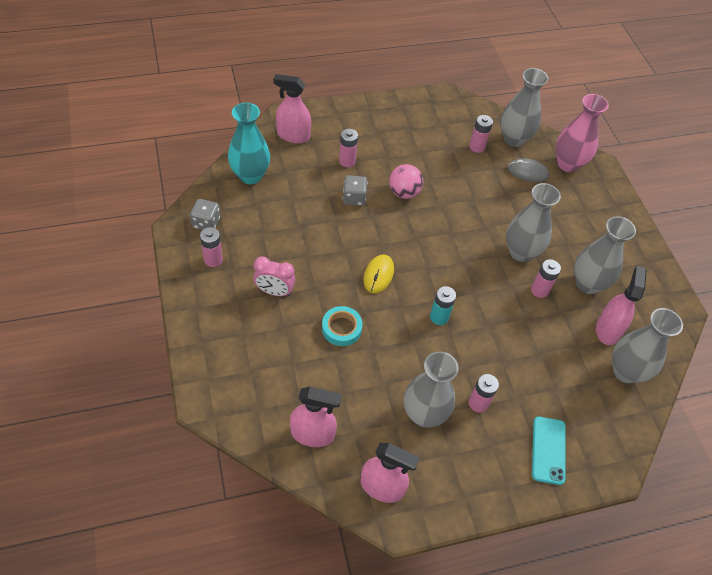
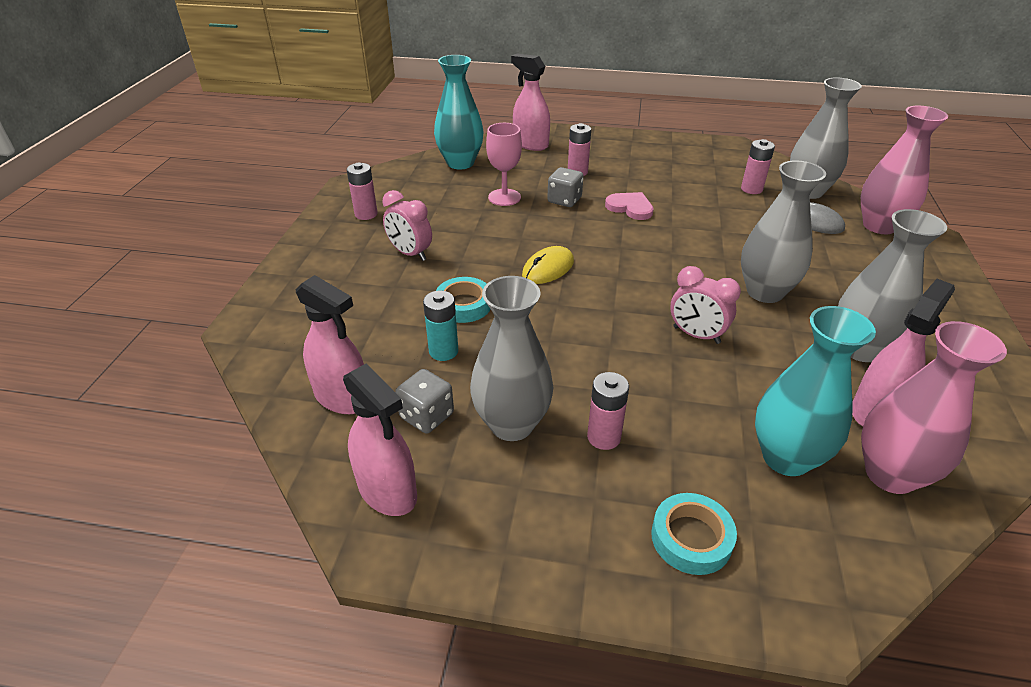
camera: 30 degrees right, 15 degrees down
grey dice [190,199,220,230] -> grey dice moved to [395,369,454,434]
pink ball [389,164,423,199] -> pink heart [605,192,654,220]
turquoise battery [430,286,456,325] -> turquoise battery moved to [423,291,458,361]
pink battery [531,259,561,298] -> none
turquoise phone [532,416,566,485] -> turquoise tape [651,493,737,575]
grey vase [612,308,683,384] -> pink vase [861,321,1007,494]
none -> pink goblet [486,123,522,206]
none -> pink clock [670,266,741,344]
none -> turquoise vase [755,306,876,476]

